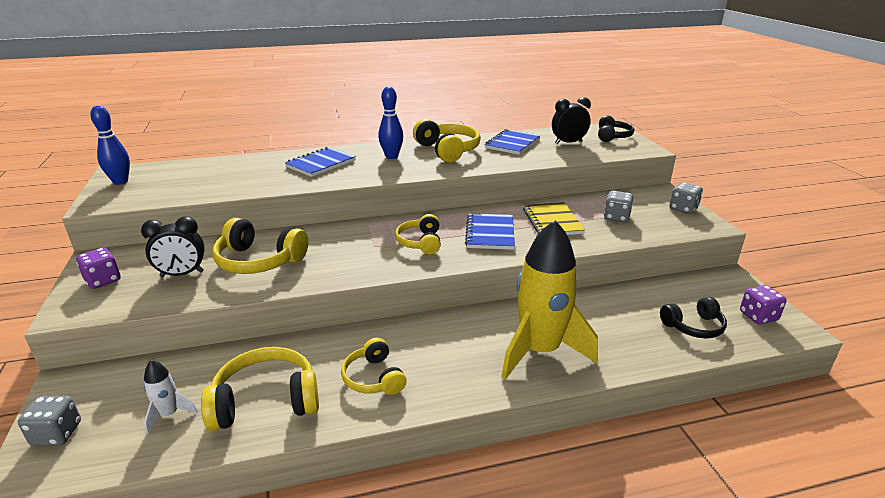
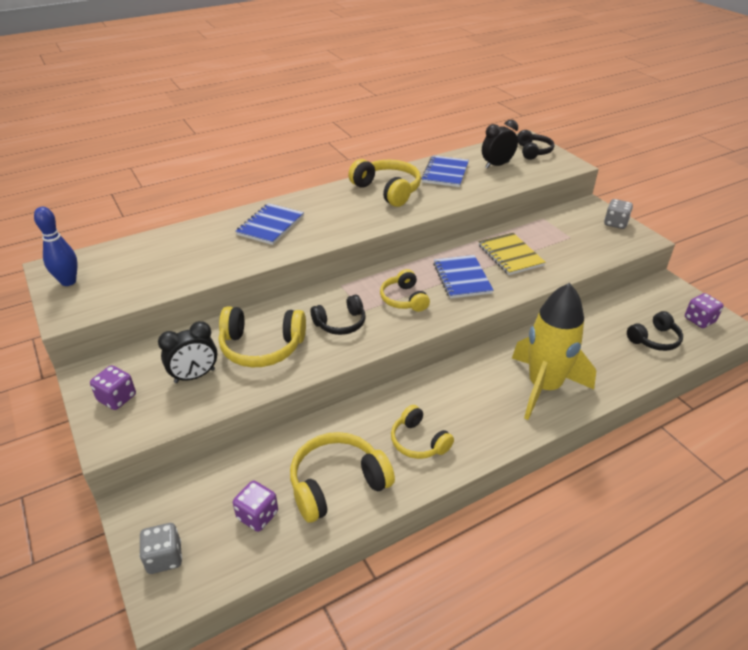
camera: 15 degrees left, 10 degrees up
white rocket [144,360,198,434] -> purple dice [233,481,278,532]
blue bowling pin [378,87,403,159] -> none
grey dice [604,191,634,223] -> none
none -> black headphones [311,295,366,335]

